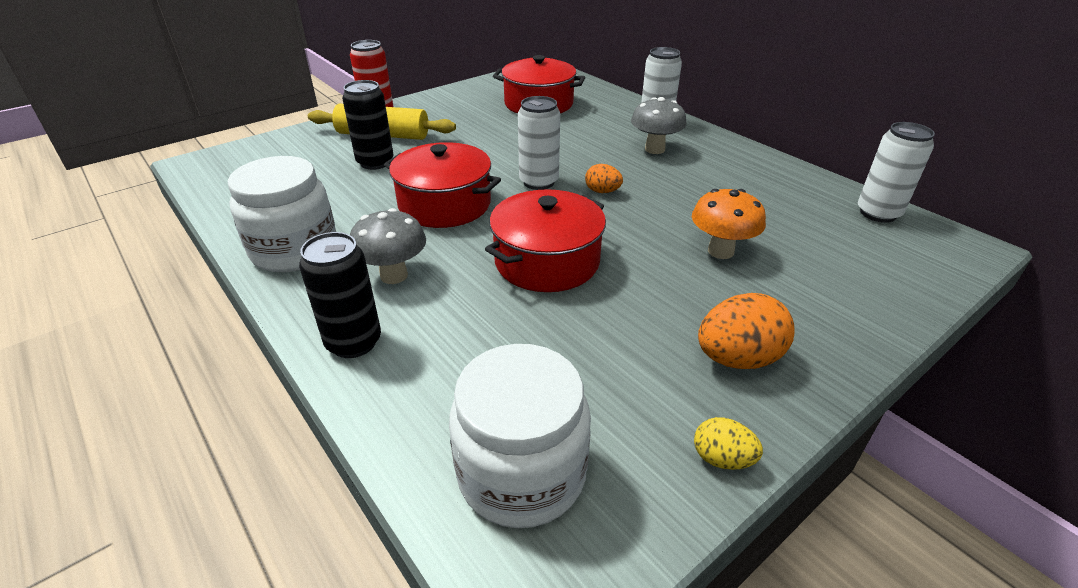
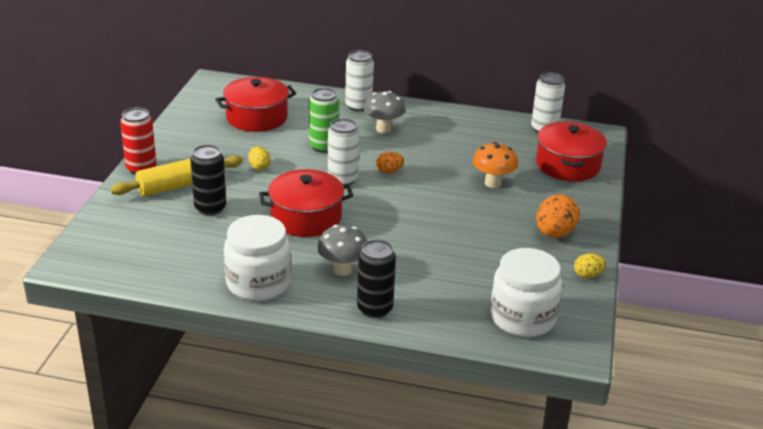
camera: 40 degrees left, 5 degrees down
red pot [485,189,606,292] -> red pot moved to [536,122,607,181]
none -> yellow egg [248,146,271,170]
none -> green can [309,88,339,153]

